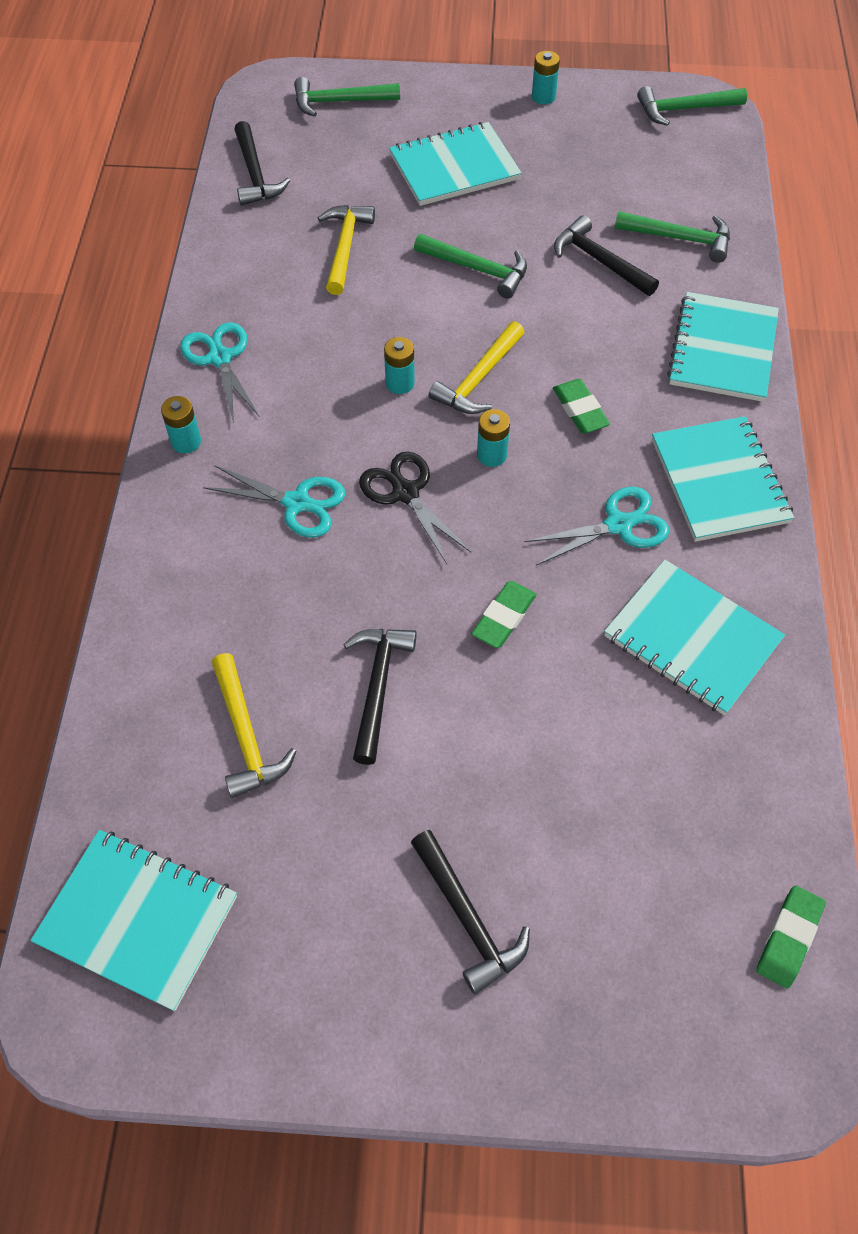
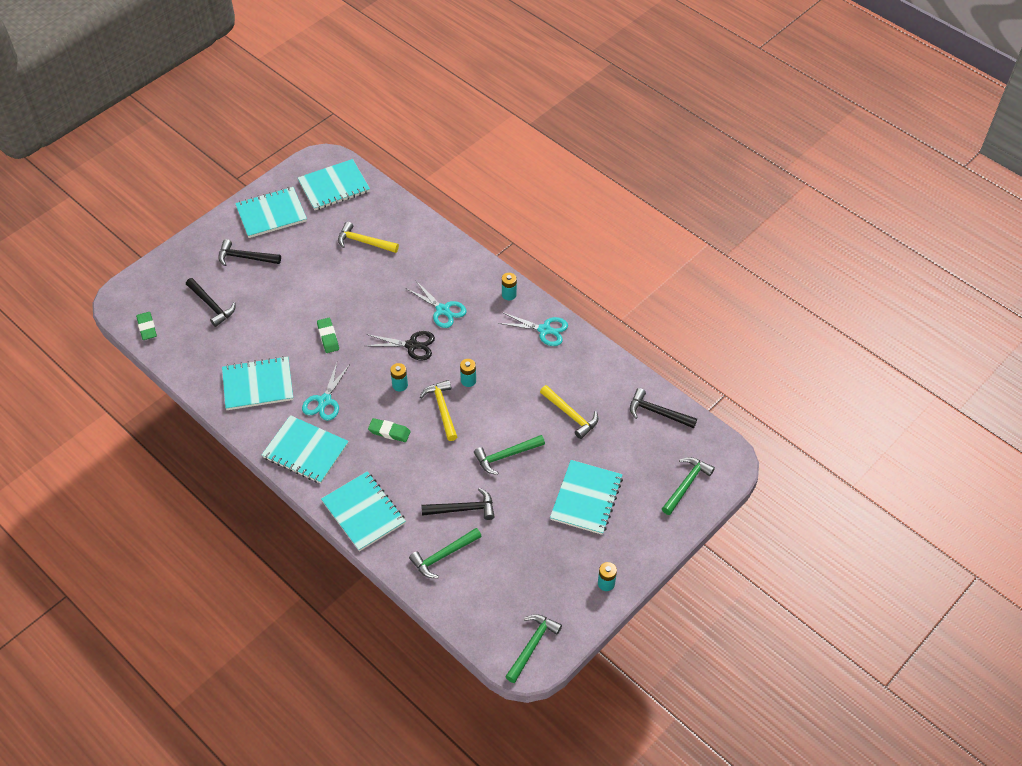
camera: 130 degrees right, 5 degrees down
turquoise scissors [203,465,345,537] -> turquoise scissors turned 105 degrees counterclockwise [407,280,467,328]
black hammer [343,629,417,765] -> black hammer moved to [186,278,235,327]
none -> turquoise notebook [235,187,307,238]

